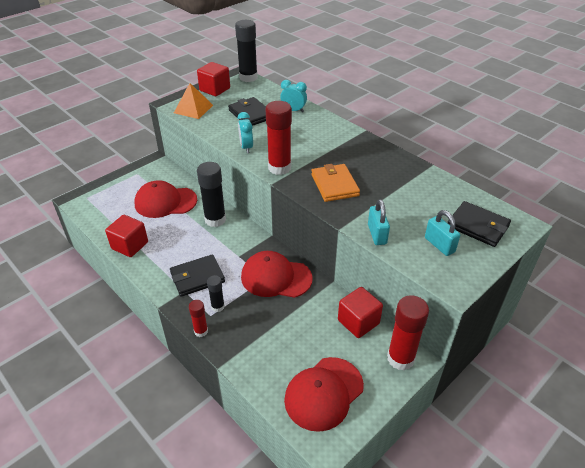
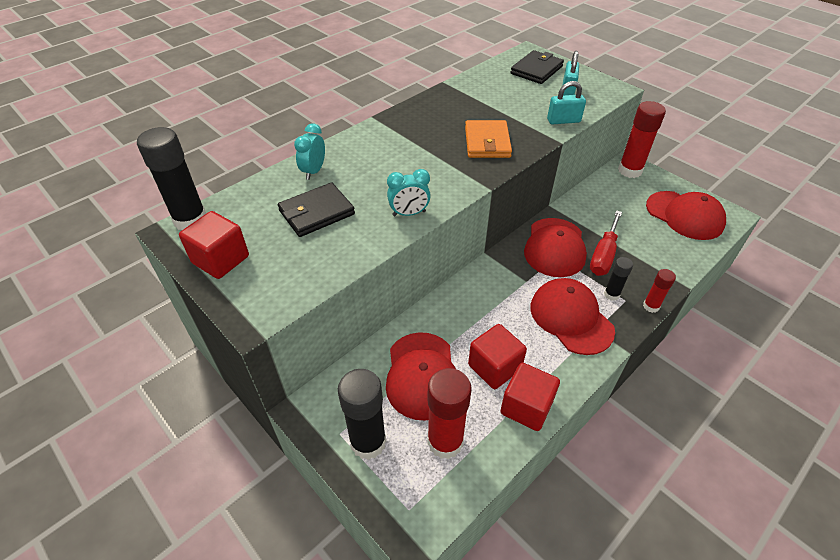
camera: 90 degrees left, 5 degrees up
black wallet [170,254,225,297] -> red cap [530,278,615,355]
orange pyramid [174,83,213,119] -> none
black glue stick [197,162,226,227] -> black glue stick moved to [338,369,386,460]
red glue stick [265,101,292,175] -> red glue stick moved to [427,368,472,459]
orange wallet [311,164,360,202] -> orange wallet turned 75 degrees counterclockwise [465,120,512,158]
red cube [338,287,383,338] -> red cube moved to [468,324,527,389]
turquoise padlock [425,210,460,256] -> turquoise padlock turned 45 degrees counterclockwise [562,51,579,96]
none -> red screwdriver [590,210,622,276]

